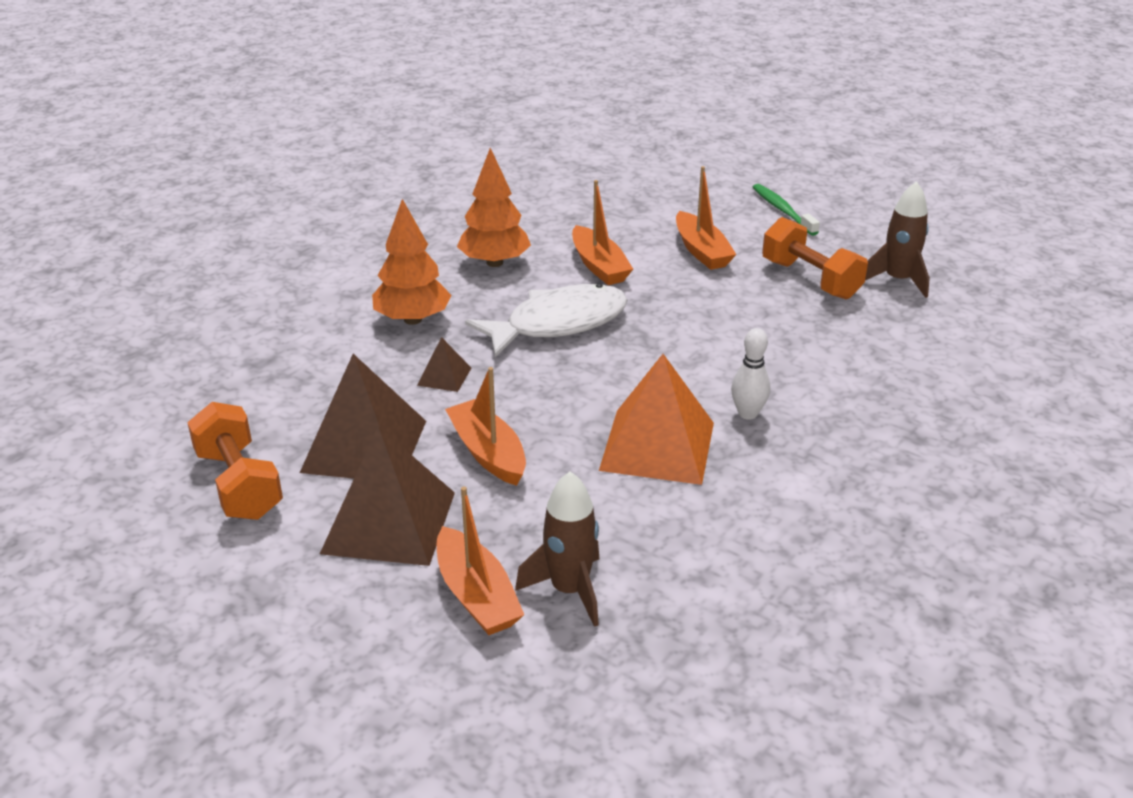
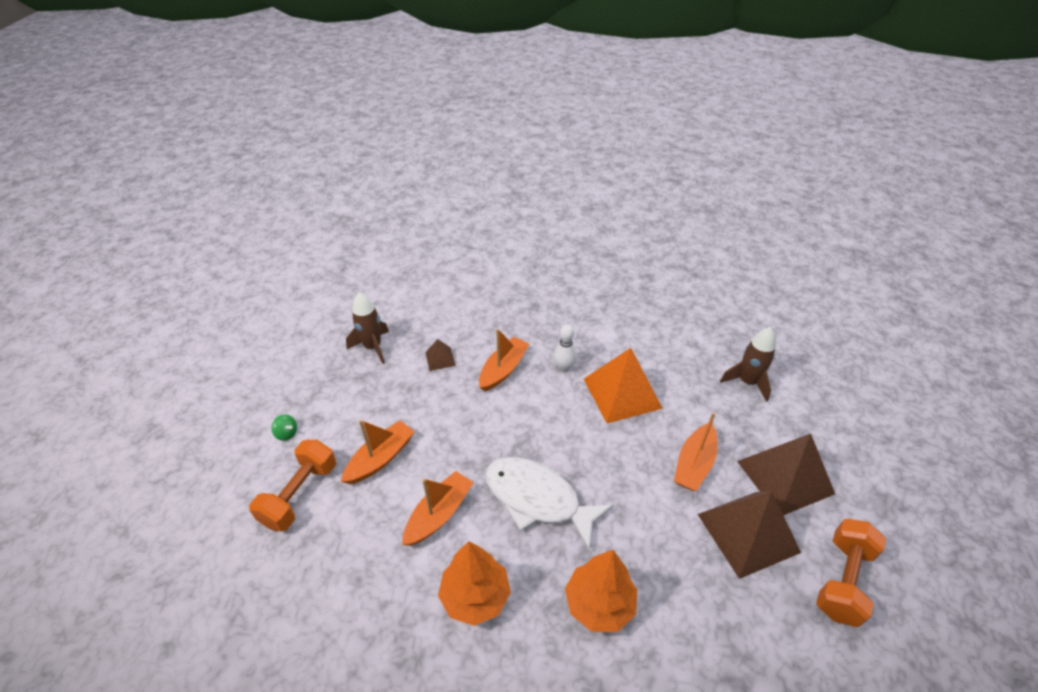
camera: 120 degrees left, 10 degrees up
brown pyramid [417,337,471,392] -> brown pyramid moved to [425,339,456,371]
orange boat [437,486,524,635] -> orange boat moved to [479,329,529,391]
green toothbrush [753,184,820,236] -> green spinning top [271,415,297,441]
orange dumbbell [762,217,868,299] -> orange dumbbell moved to [249,440,336,531]

